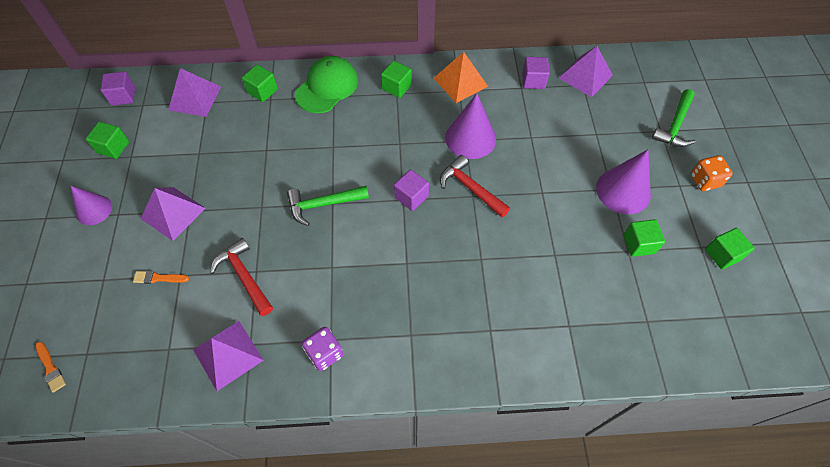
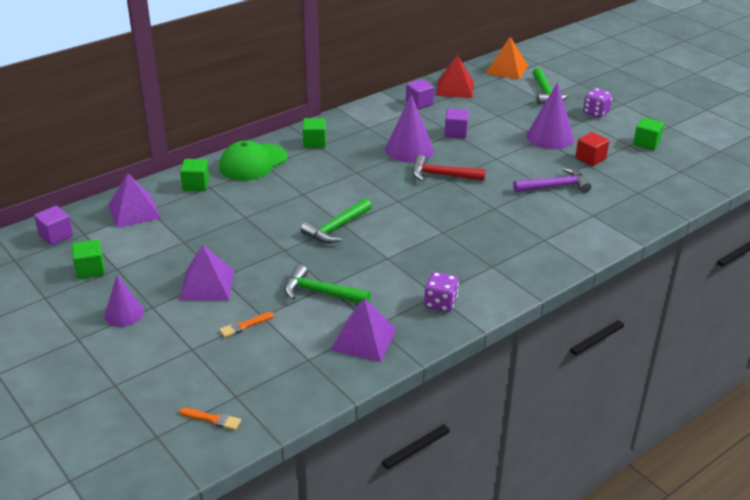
camera: 35 degrees left, 25 degrees down
red hammer [210,238,273,316] -> green hammer [285,265,371,303]
green cap [295,56,358,113] -> green cap turned 135 degrees counterclockwise [219,140,288,181]
purple cube [394,170,429,211] -> purple cube moved to [444,108,469,139]
orange pyramid [433,52,488,103] -> orange pyramid moved to [485,37,528,80]
purple pyramid [559,46,613,97] -> red pyramid [436,55,474,98]
green cube [623,219,665,257] -> red cube [575,132,609,166]
orange dice [691,155,733,191] -> purple dice [583,88,613,118]
none -> purple hammer [513,167,591,193]

